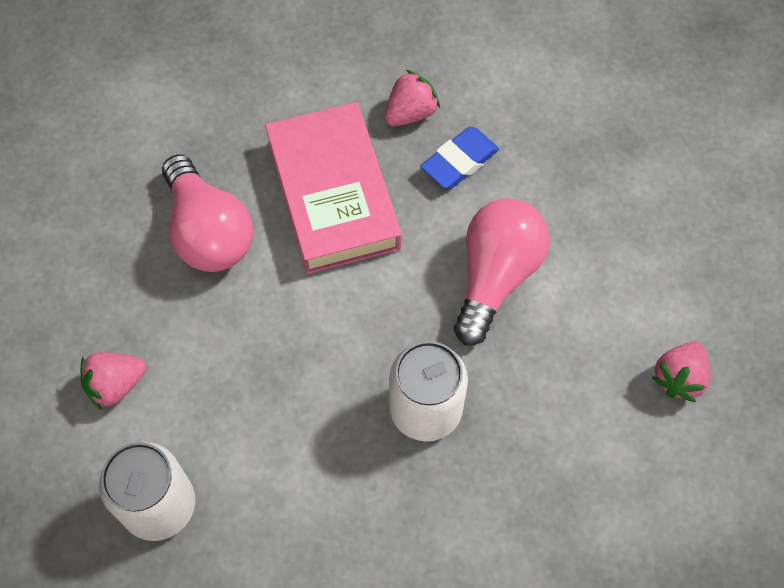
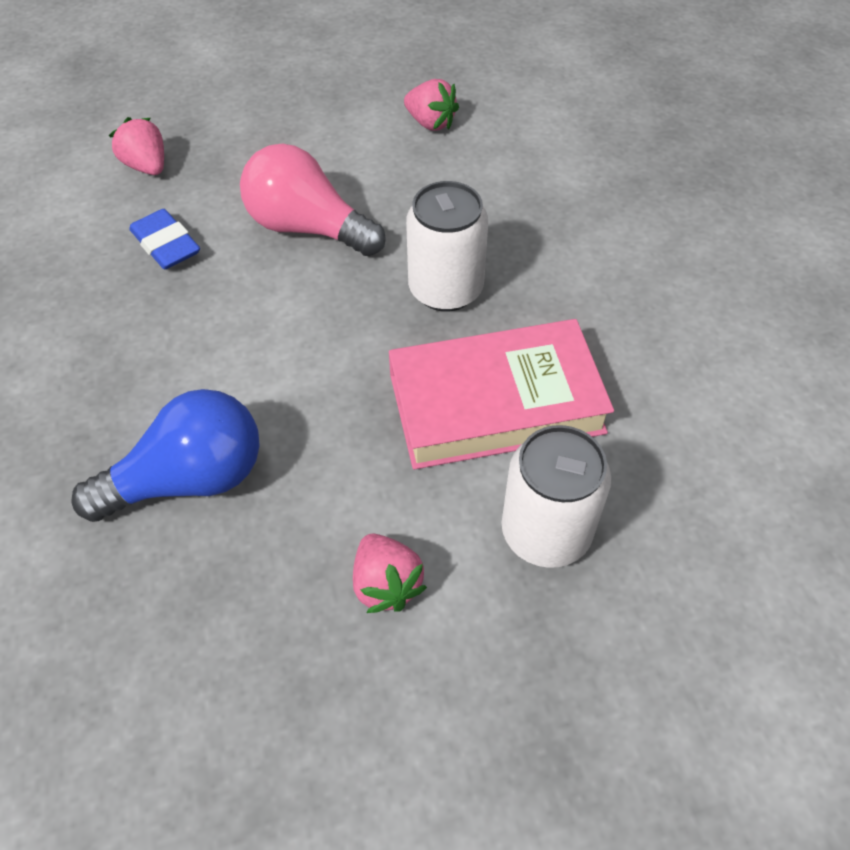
camera: 85 degrees left, 10 degrees down
pink light bulb [162,154,253,272] -> blue light bulb [71,389,260,522]
pink book [265,102,402,274] -> pink book moved to [389,319,614,470]
pink strawberry [385,70,440,126] -> pink strawberry moved to [109,117,164,175]

